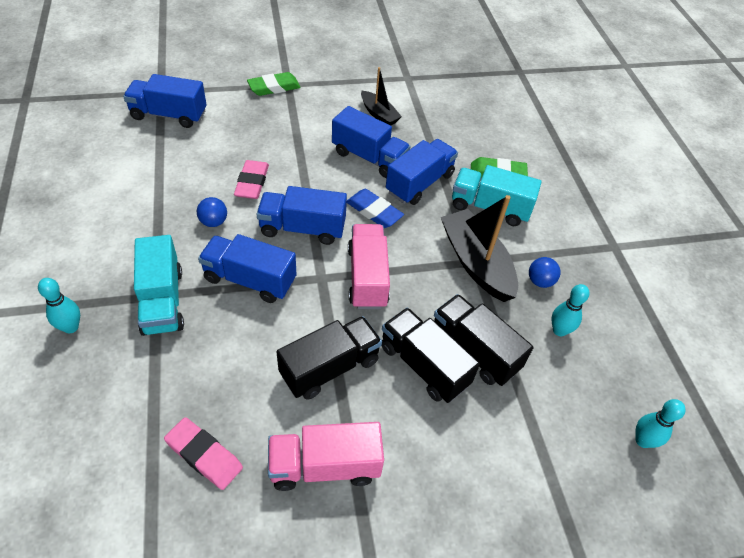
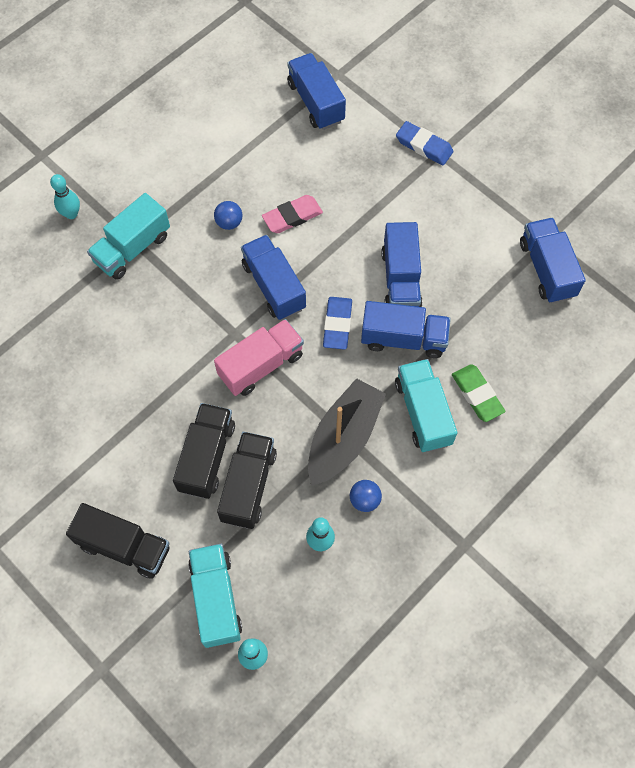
camera: 60 degrees right, 15 degrees up
pink eraser [164,417,243,490] -> none
blue truck [198,234,296,303] -> blue truck moved to [520,218,586,303]
green eraser [247,72,301,96] -> blue eraser [396,121,454,166]
pink truck [268,422,384,491] -> none
black truck [276,316,382,400] -> black truck moved to [66,503,170,579]
black boat [361,67,402,125] -> none
none -> turquoise truck [188,544,242,648]

